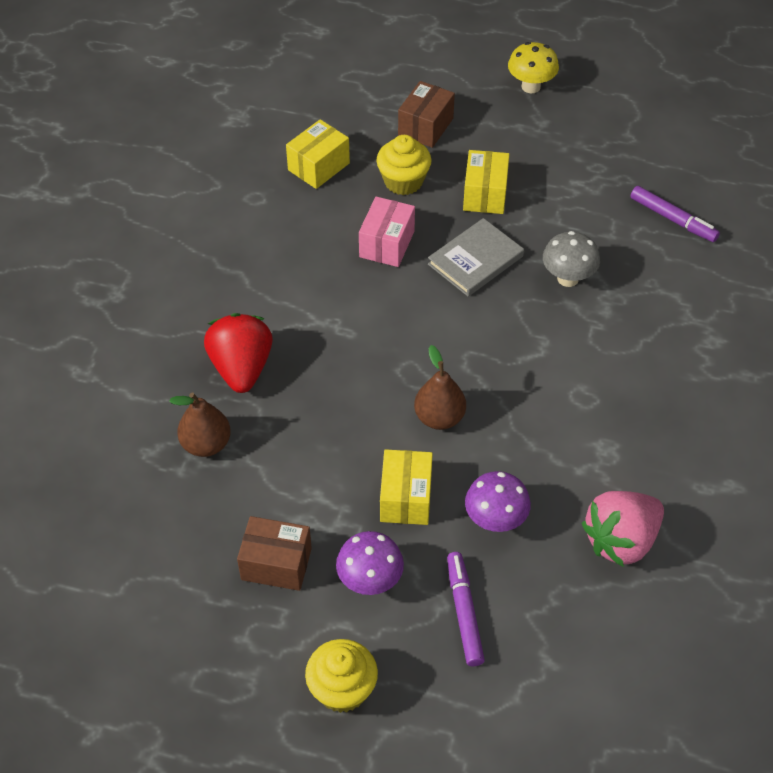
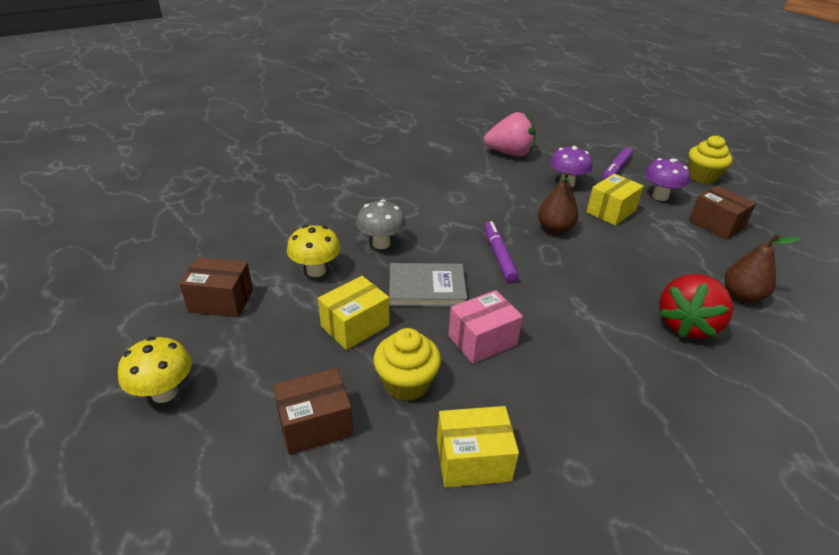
camera: 140 degrees left, 15 degrees down
purple marker [630,186,720,242] -> purple marker moved to [484,221,519,282]
none -> brown box [179,257,253,317]
none -> yellow mushroom [287,225,341,277]

